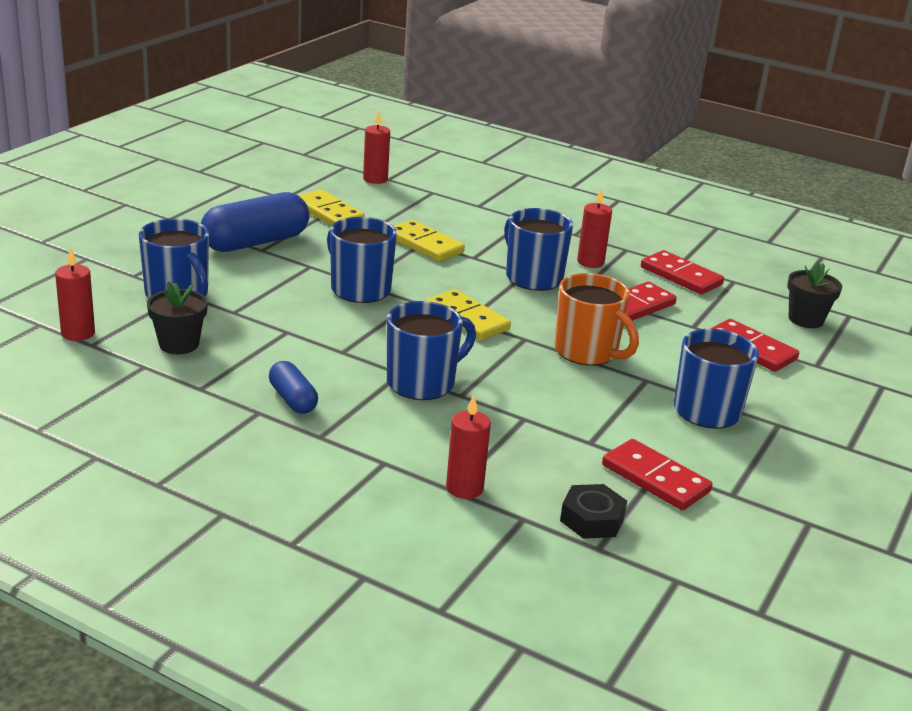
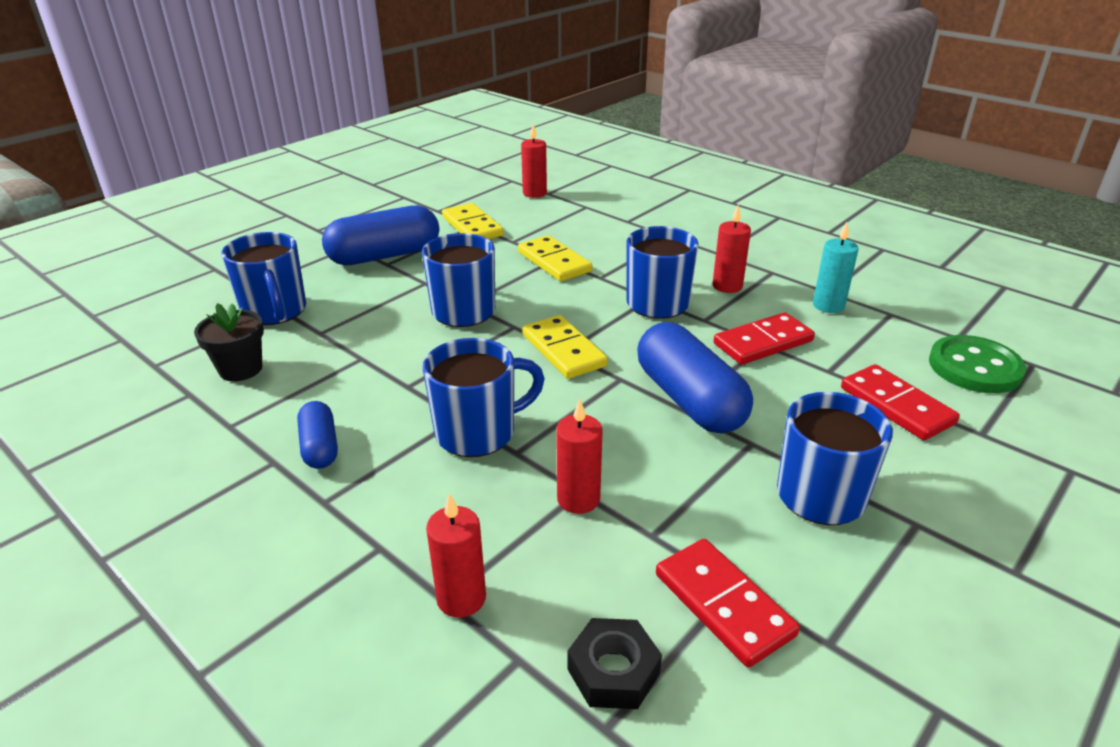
camera: 15 degrees right, 5 degrees up
red candle [55,247,95,341] -> red candle moved to [556,399,602,514]
orange mug [555,273,639,366] -> blue capsule [637,322,753,434]
red domino [641,250,724,294] -> turquoise candle [813,222,859,313]
black flower pot [787,262,842,328] -> green button [929,335,1026,393]

